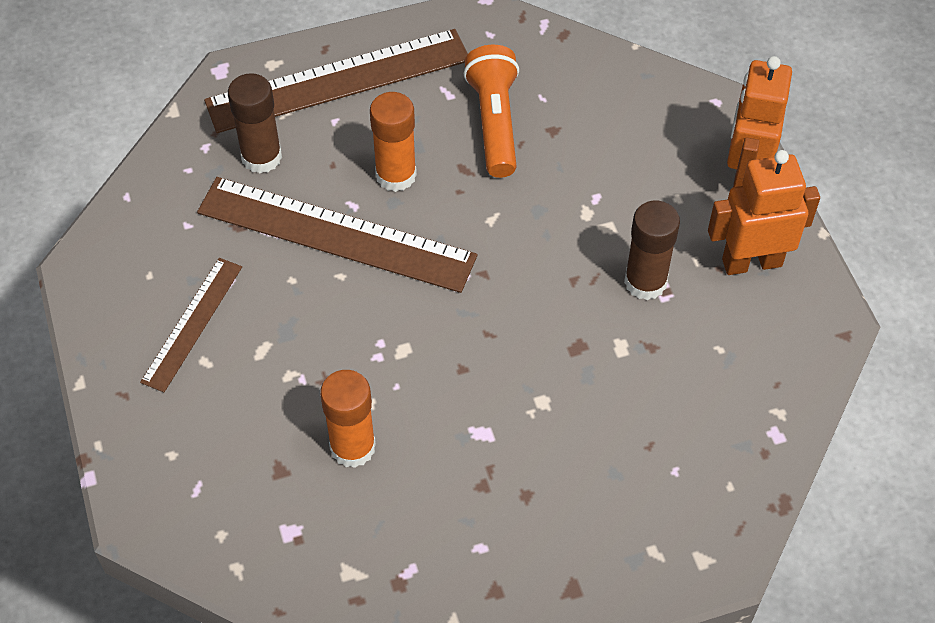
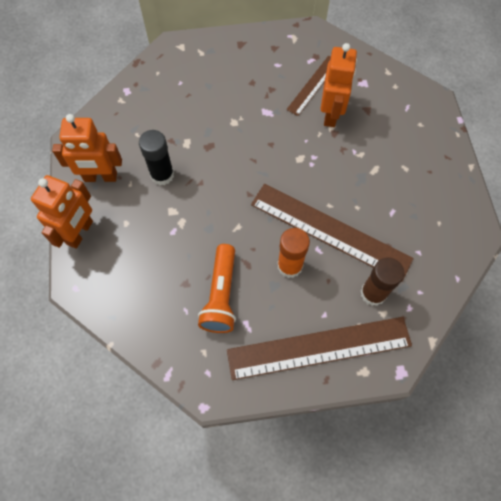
camera: 170 degrees left, 10 degrees up
brown ruler [140,258,242,392] -> brown ruler moved to [286,55,331,116]
orange glue stick [320,370,376,468] -> orange robot [321,43,357,127]
brown glue stick [624,201,680,300] -> black glue stick [139,130,174,185]

